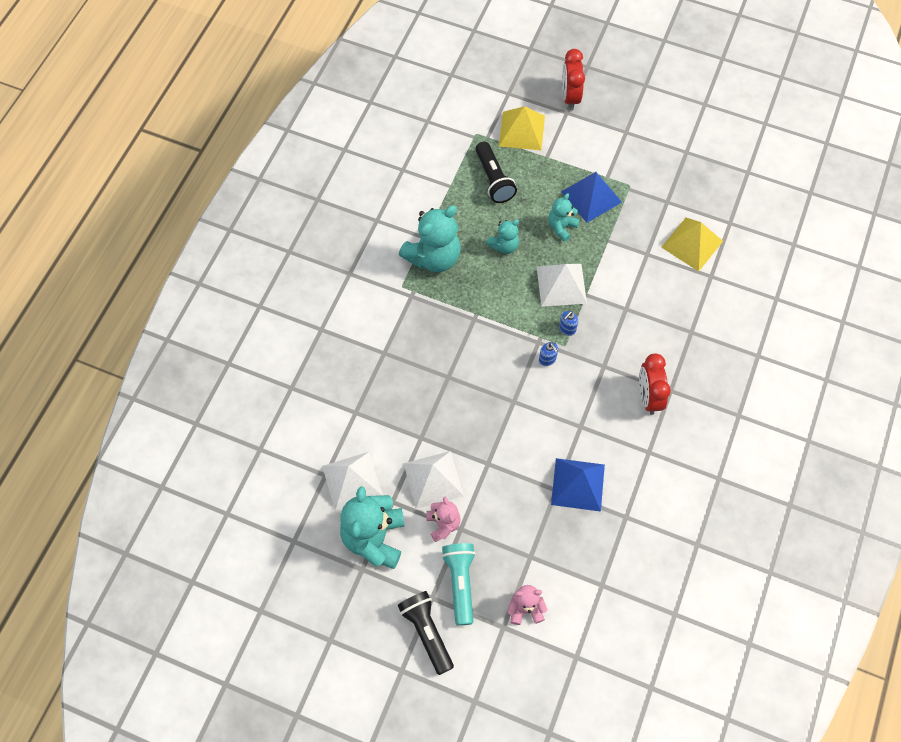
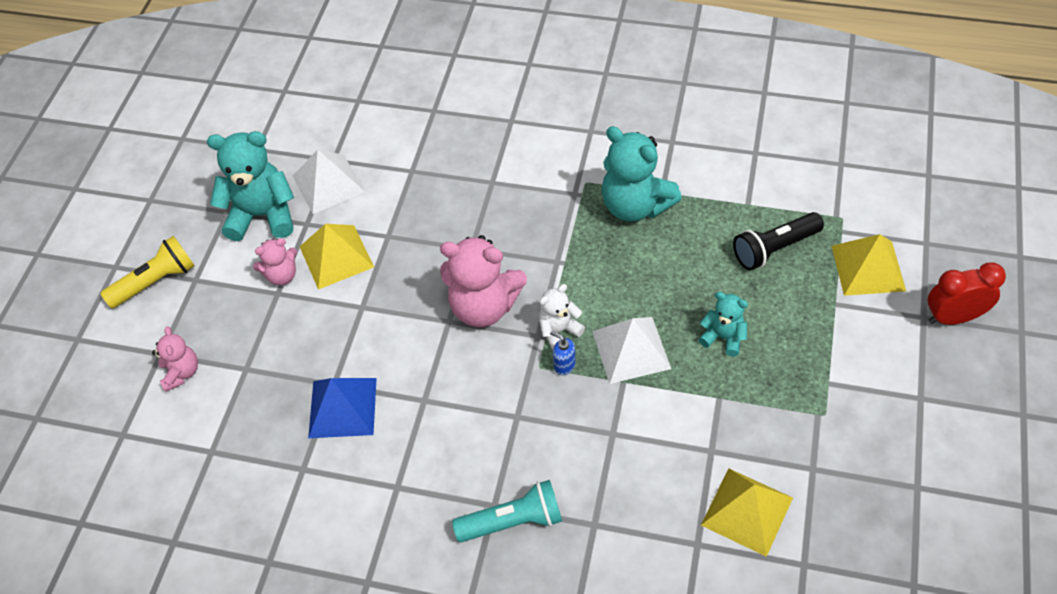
camera: 85 degrees right, 10 degrees down
black flashlight [398,591,454,675] -> yellow flashlight [100,236,195,308]
white pyramid [403,451,464,509] -> yellow pyramid [300,224,374,290]
turquoise flashlight [441,543,476,626] -> turquoise flashlight moved to [452,480,562,542]
turquoise teddy bear [486,219,519,254] -> none
blue soap dispenser [539,342,558,366] -> none
blue pyramid [561,172,622,223] -> none
red clock [639,353,671,415] -> none
none -> pink teddy bear [440,235,527,327]
none -> white teddy bear [539,284,585,350]

